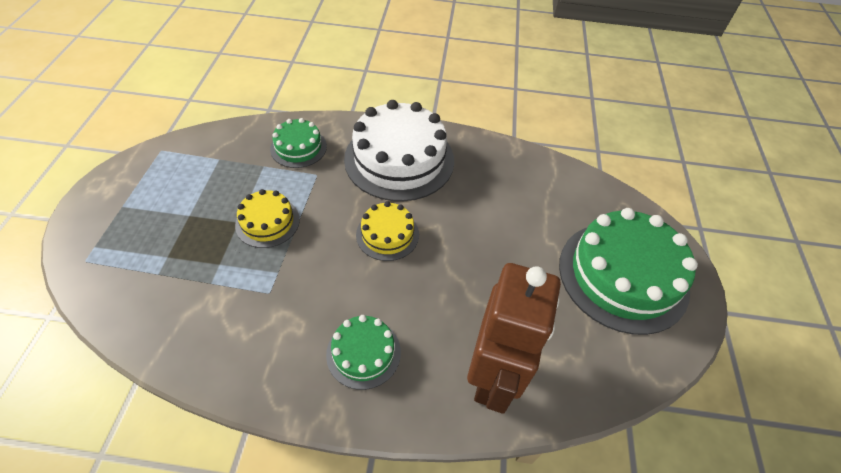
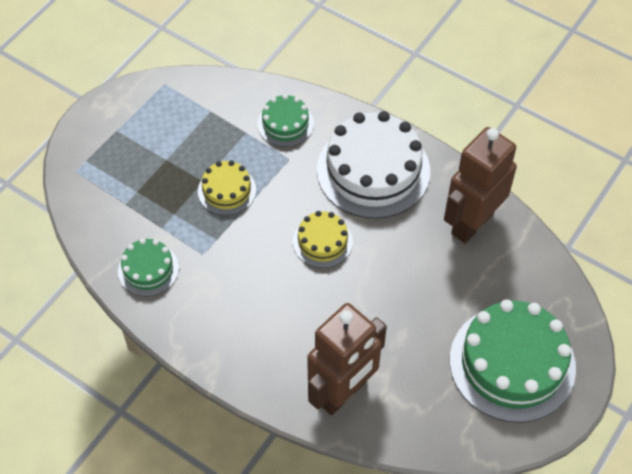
camera: 30 degrees right, 5 degrees up
green cake [326,315,401,390] -> green cake moved to [118,238,179,296]
none -> brown robot [444,127,517,243]

